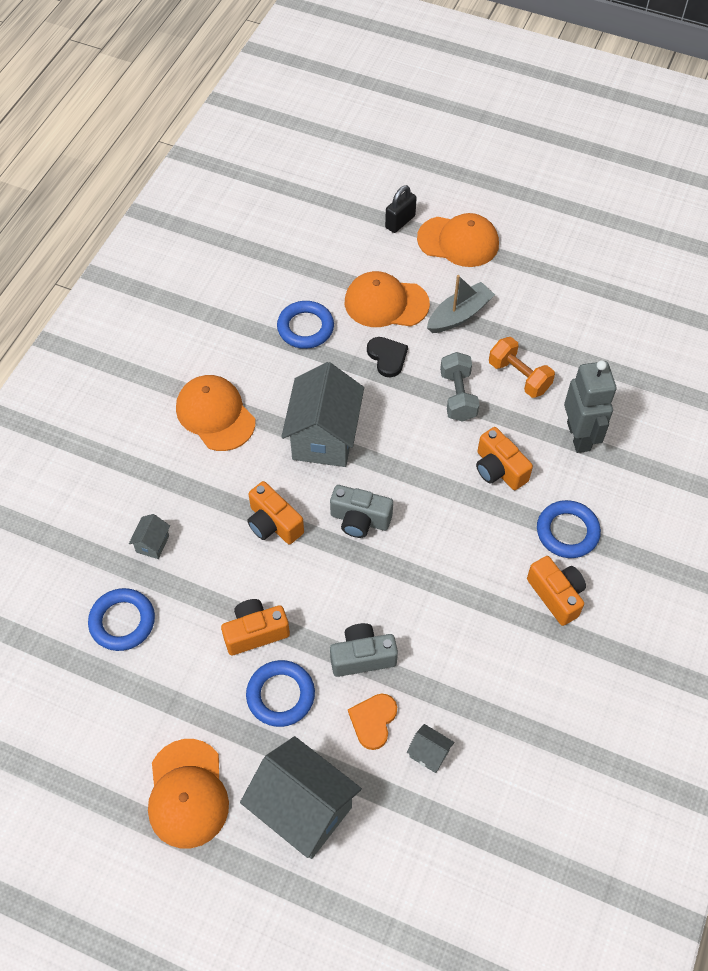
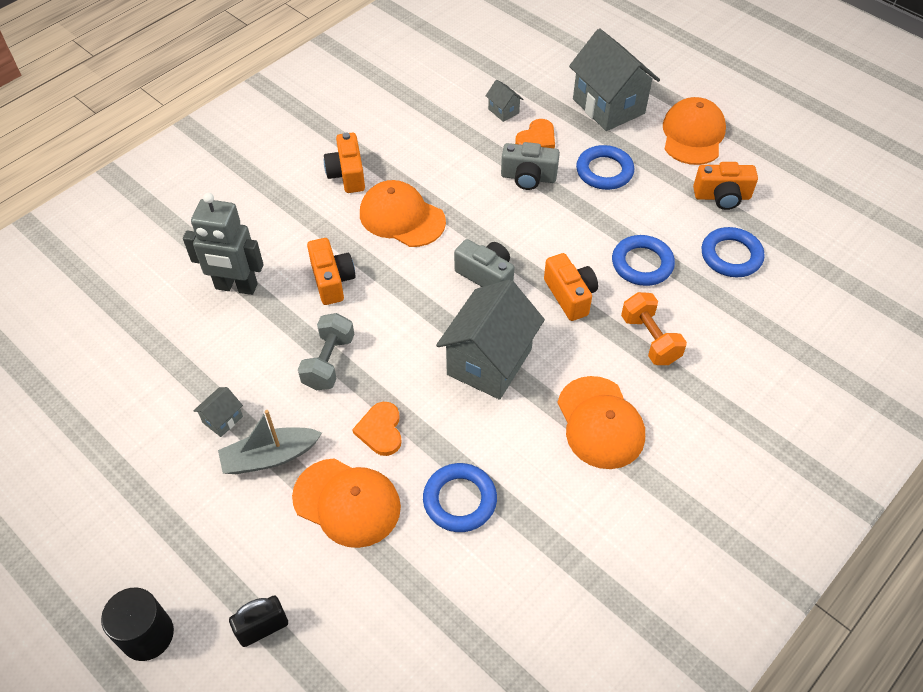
camera: 160 degrees left, 5 degrees down
grey house [129,514,170,559] -> grey house moved to [193,387,243,437]
orange camera [221,599,290,656] -> orange camera moved to [693,162,758,210]
black heart [367,337,408,377] -> orange heart [352,402,402,456]
orange cap [417,213,499,267] -> orange cap moved to [360,180,446,247]
orange dumbbell [489,337,555,398] -> orange dumbbell moved to [621,292,687,365]
blue ring [537,500,601,558] -> blue ring moved to [612,235,675,286]
grey robot [564,360,616,453] -> grey robot turned 90 degrees counterclockwise [183,193,263,295]
none -> black cylinder [101,588,174,661]

